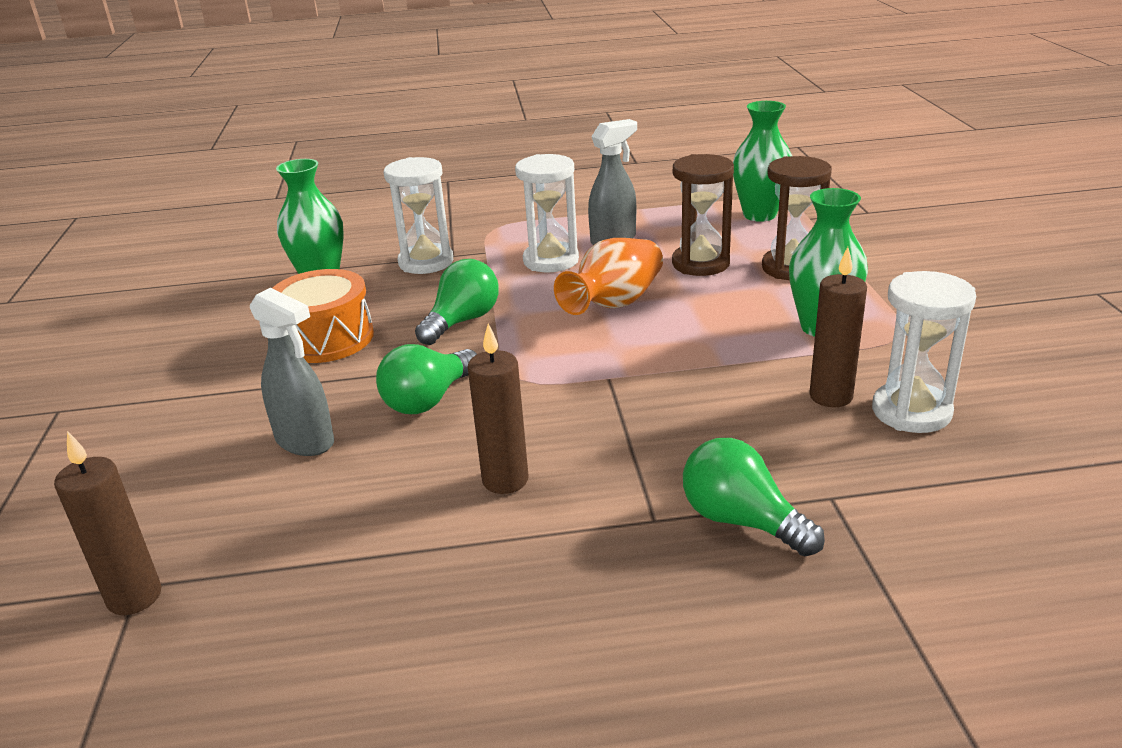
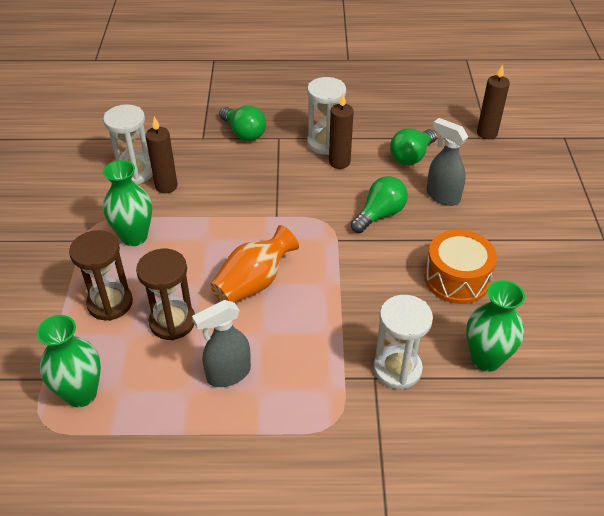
camera: 175 degrees left, 15 degrees up
green light bulb [415,259,499,345] -> green light bulb moved to [390,128,437,165]
white hourglass [515,154,579,272] -> white hourglass moved to [307,77,346,155]

